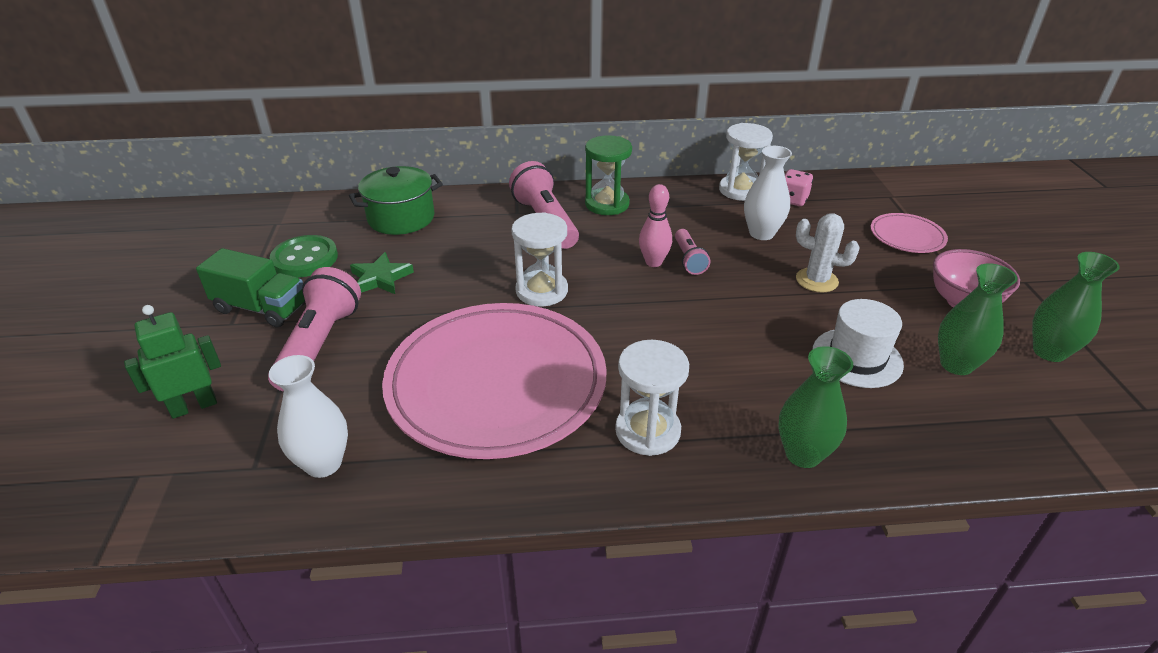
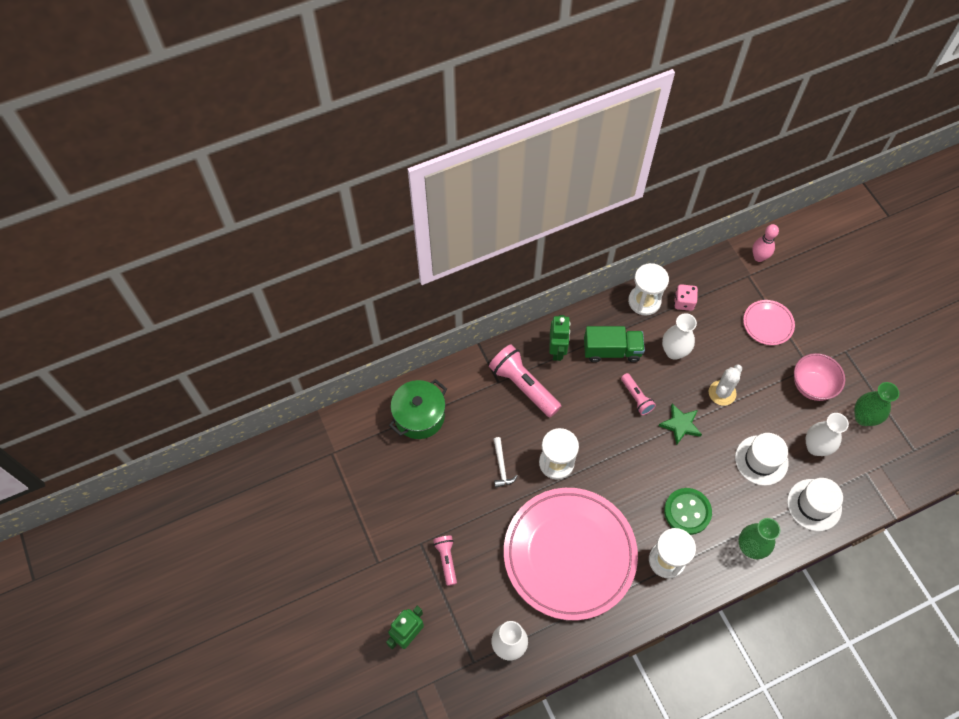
camera: 20 degrees left, 25 degrees up
green truck [196,248,305,328] -> green truck moved to [584,326,645,362]
pink flashlight [268,267,361,392] -> pink flashlight [433,535,457,586], size x0.55
green button [270,235,338,278] -> green button moved to [664,488,712,535]
green star [350,252,414,294] -> green star moved to [659,404,702,445]
green hourglass [585,135,632,215] -> green robot [549,315,570,361]
pink bowling pin [639,184,672,267] -> pink bowling pin moved to [752,224,779,262]
white cactus [796,213,860,292] -> white cactus turned 60 degrees counterclockwise [709,365,742,406]
green vase [938,263,1017,375] -> white vase [806,413,849,456]
none -> white hammer [494,437,518,488]
none -> white hat [787,478,843,531]

